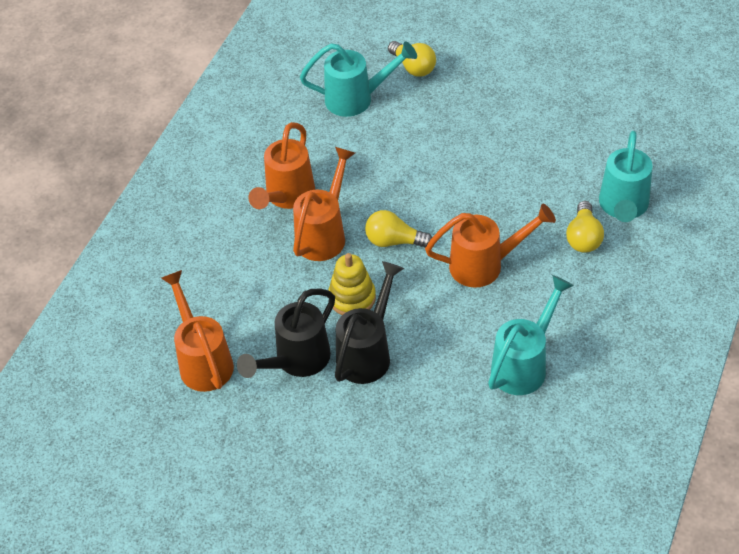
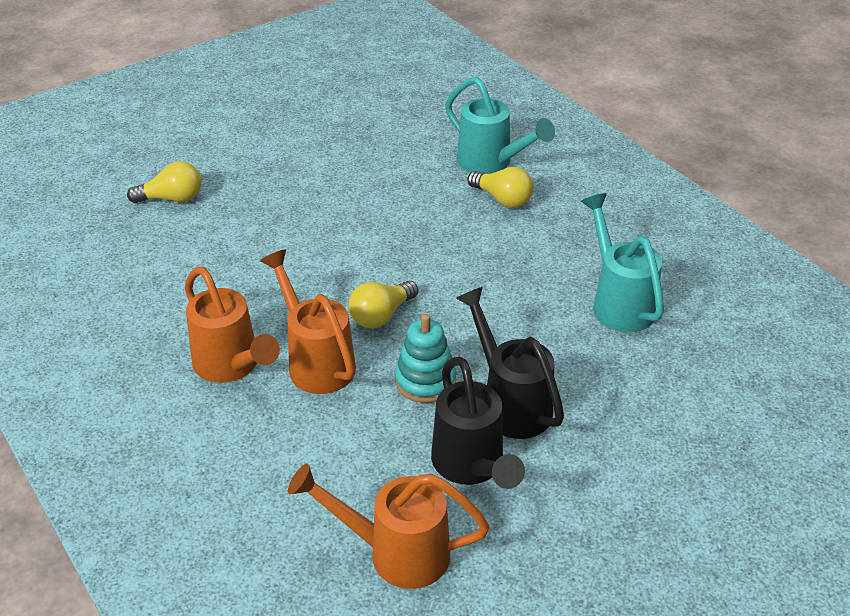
camera: 60 degrees left, 10 degrees down
turquoise watering can [300,42,417,117] -> none
yellow stacking toy [329,253,376,315] -> turquoise stacking toy [395,314,456,403]
orange watering can [425,204,556,287] -> none

